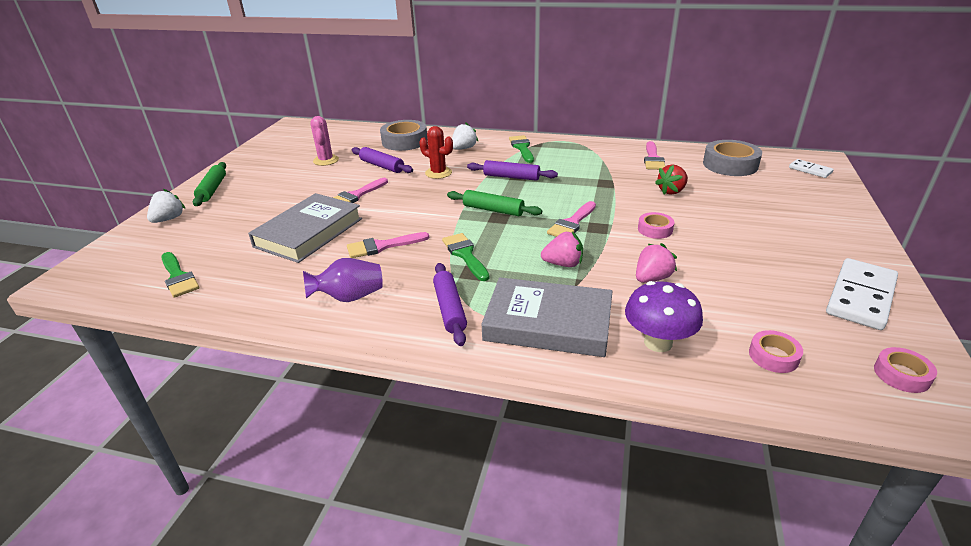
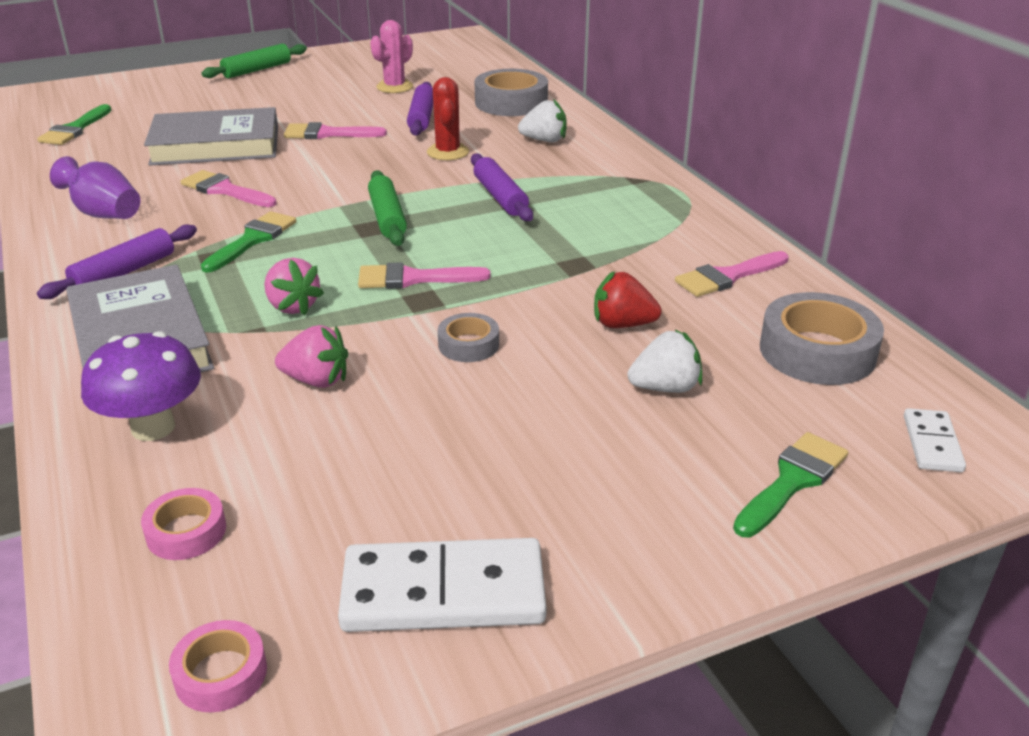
camera: 50 degrees right, 0 degrees up
white strawberry [147,189,185,223] -> white strawberry moved to [627,329,702,393]
green brush [509,135,534,163] -> green brush moved to [733,432,848,537]
pink tape [638,212,674,239] -> grey tape [438,313,499,362]

